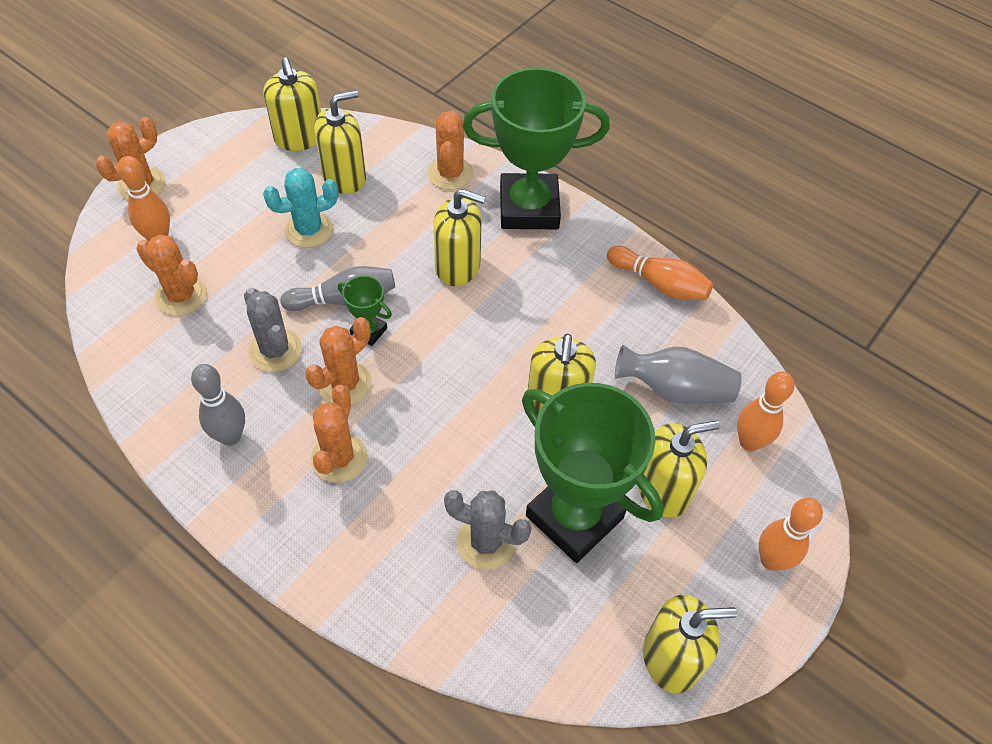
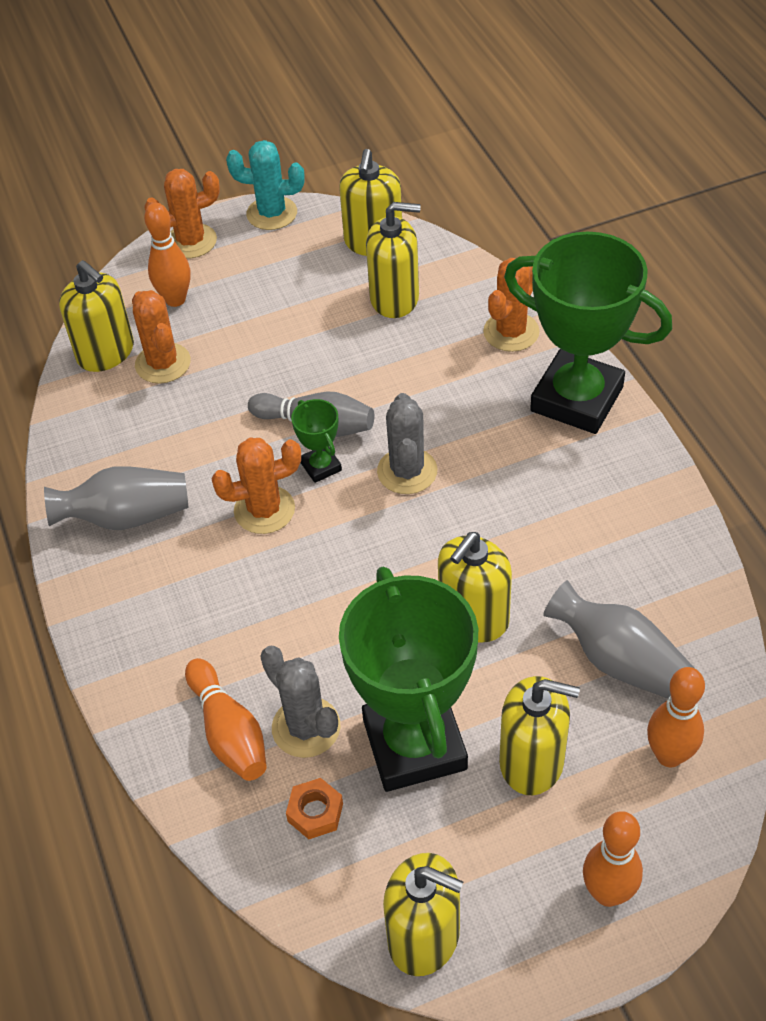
camera: 35 degrees right, 5 degrees down
grey bowling pin [191,364,245,446] -> grey vase [44,466,188,530]
grey cactus [244,288,302,372] -> grey cactus moved to [377,393,437,494]
turquoise cactus [263,168,338,248] -> turquoise cactus moved to [226,140,305,230]
orange cactus [311,385,367,483] -> none
yellow soap dispenser [433,189,486,286] -> yellow soap dispenser moved to [59,260,134,372]
orange bowling pin [607,246,713,300] -> orange bowling pin moved to [185,658,267,781]
none -> orange nut [286,778,343,839]

